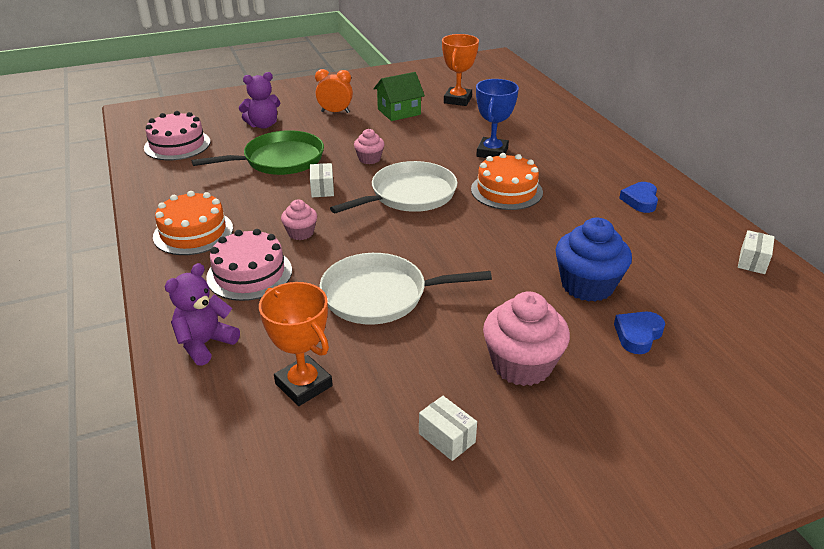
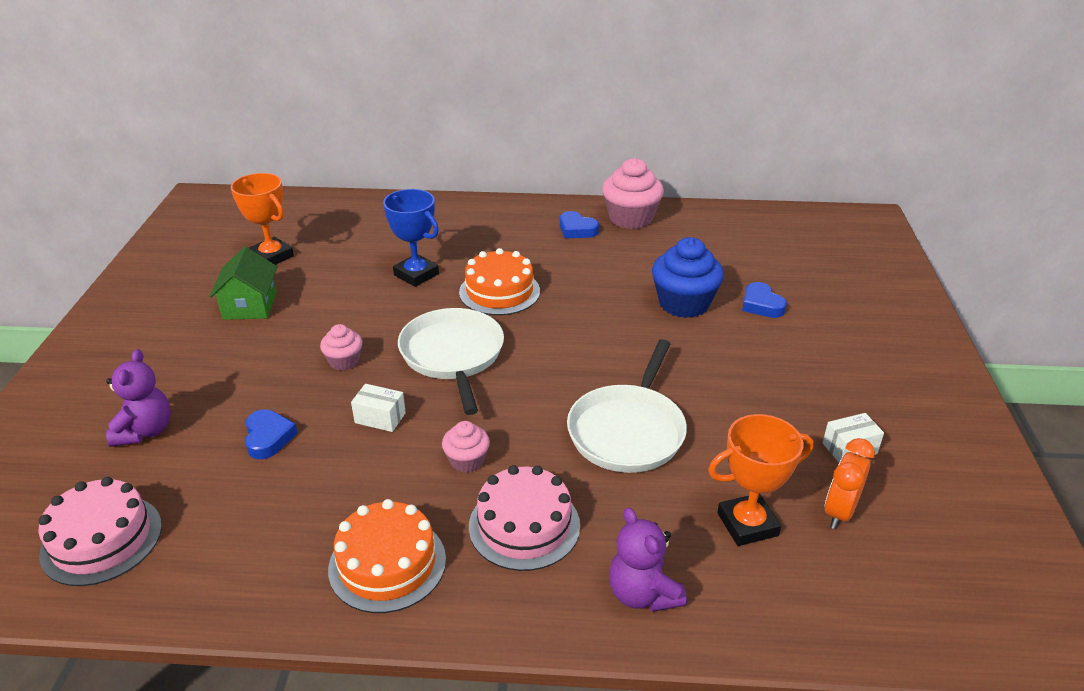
camera: 65 degrees left, 0 degrees up
green pan [192,130,324,175] -> blue heart [245,409,298,459]
orange clock [315,69,353,113] -> orange clock moved to [824,438,875,529]
pink cupcake [483,291,570,386] -> pink cupcake moved to [602,158,664,229]
white box [738,230,775,274] -> none

